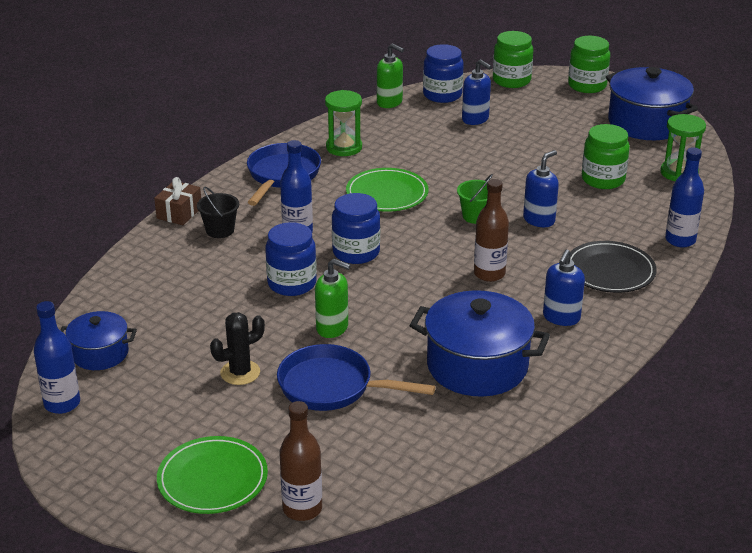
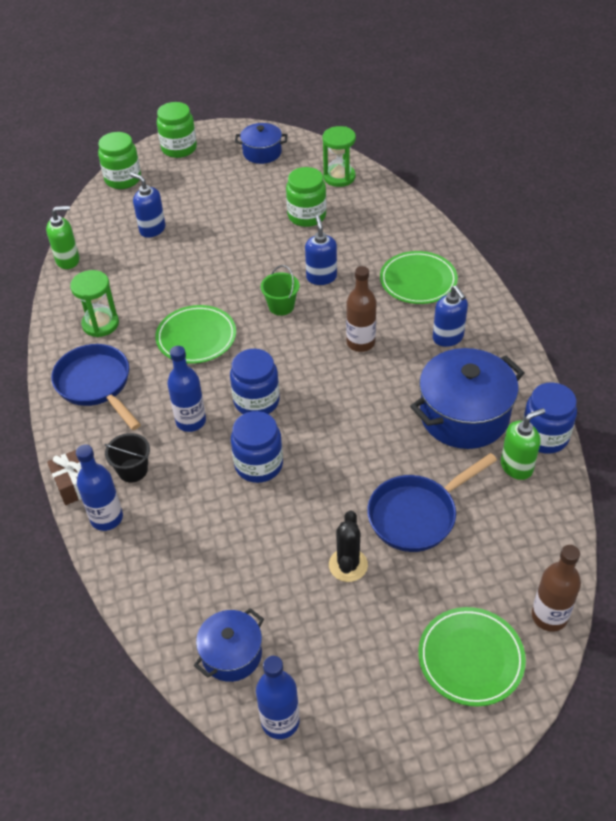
camera: 50 degrees left, 15 degrees up
green soap dispenser [315,259,351,338] -> green soap dispenser moved to [501,408,545,480]
blue jar [423,44,464,103] -> blue jar moved to [522,382,577,454]
blue soap dispenser [462,59,492,125] -> blue soap dispenser turned 135 degrees counterclockwise [130,173,165,238]
black plate [570,241,657,293] -> green plate [380,251,458,304]
blue pot [606,67,698,140] -> blue pot [235,123,288,164], size x0.57
blue bottle [665,147,704,247] -> blue bottle moved to [76,445,123,531]

